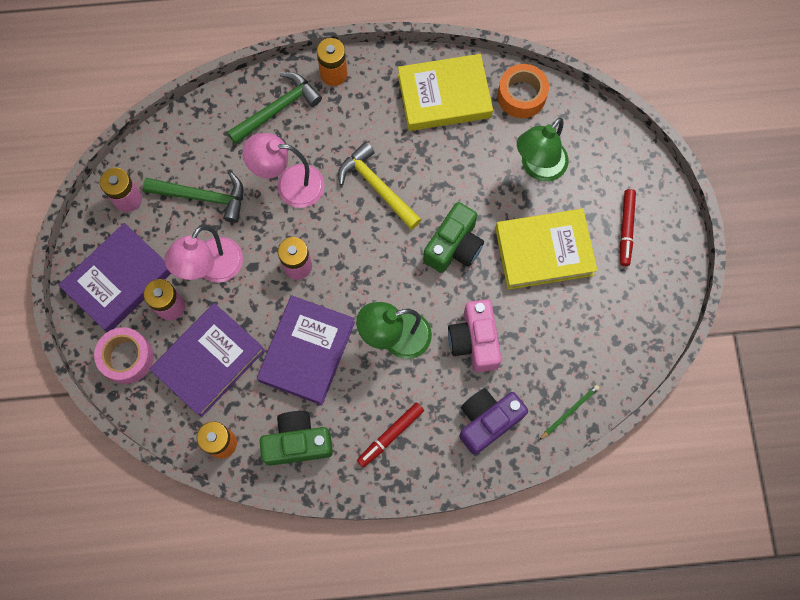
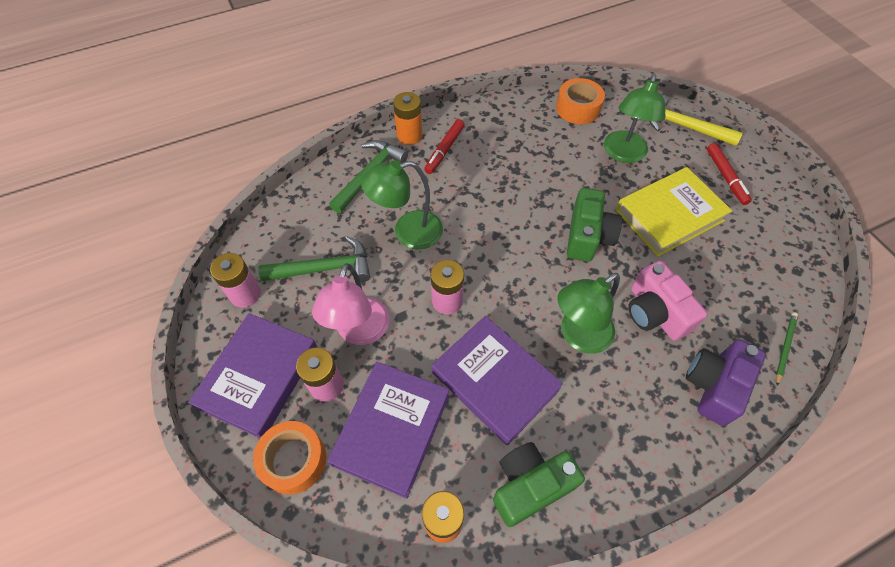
camera: 20 degrees left, 15 degrees down
pink tape [94,327,154,384] -> orange tape [253,421,326,494]
pink lamp [243,133,325,208] -> green lamp [361,160,443,250]
purple book [257,295,355,405] -> purple book turned 45 degrees counterclockwise [432,316,563,445]
yellow hammer [338,142,422,230] -> yellow hammer moved to [649,94,743,146]
red marker [357,402,424,468] -> red marker moved to [424,119,465,174]
yellow book [398,54,493,131] -> none

